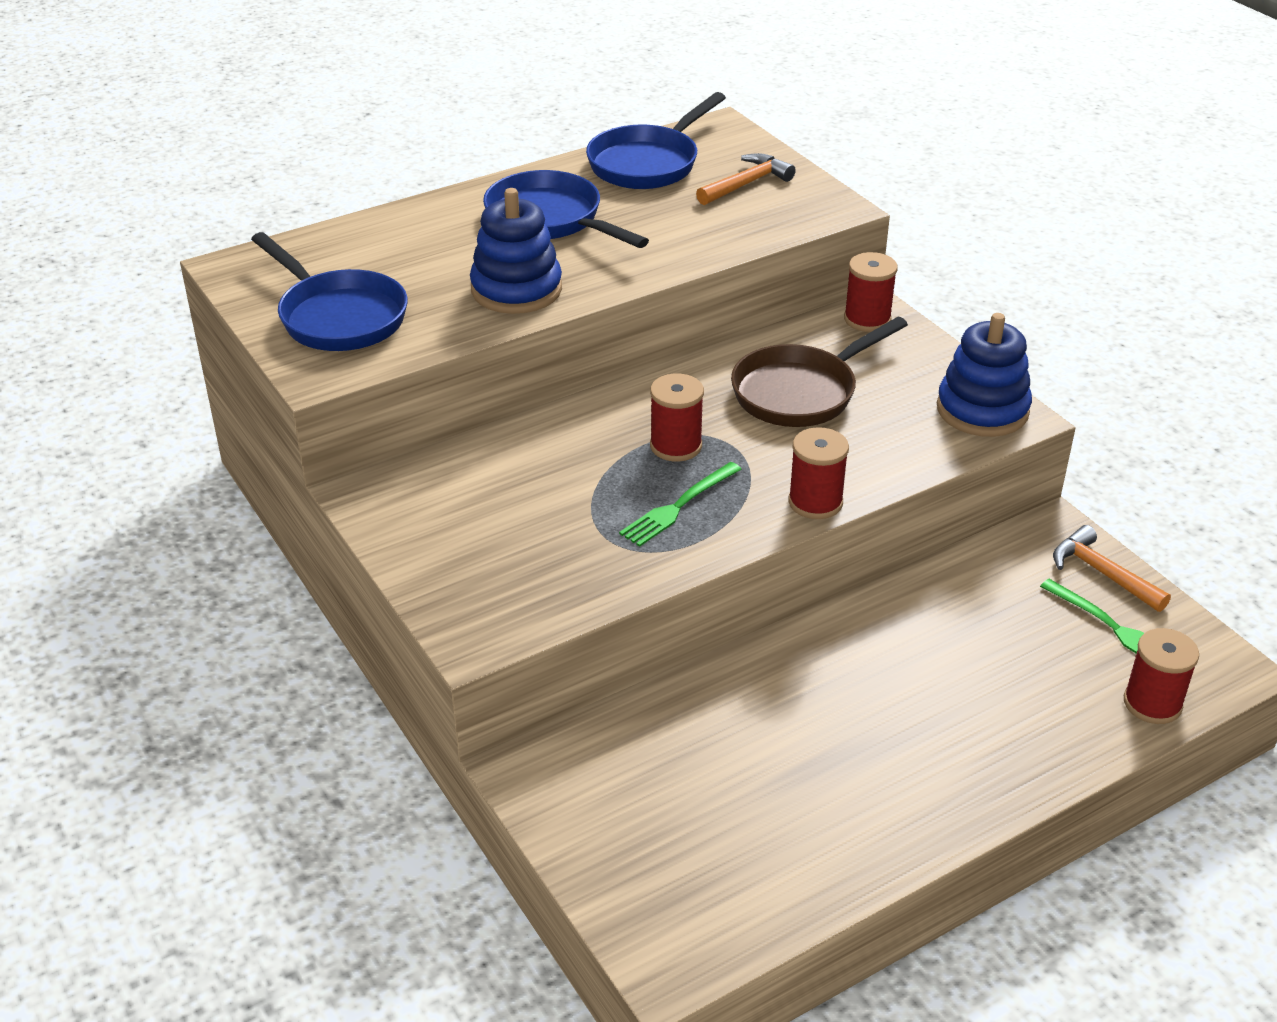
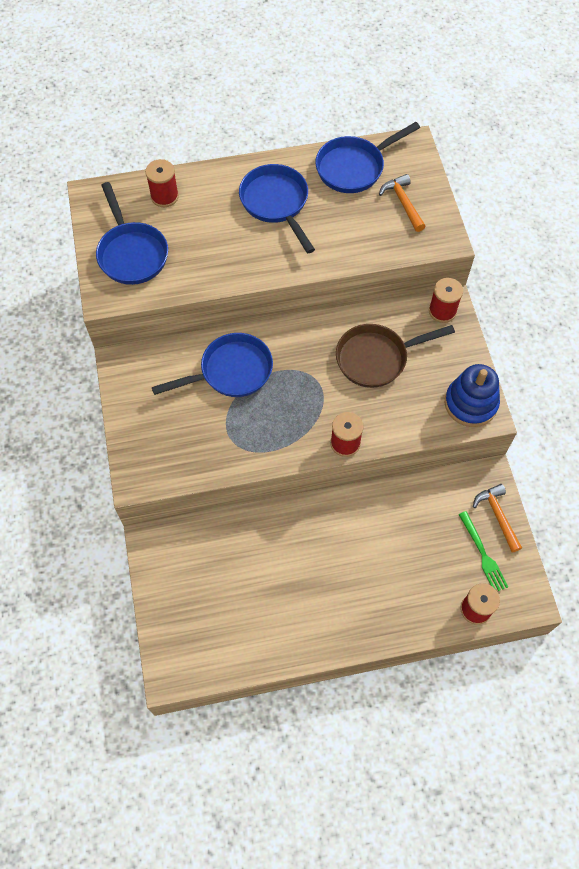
camera: 20 degrees right, 25 degrees up
blue stacking toy [470,188,562,314] -> none
green fork [619,462,742,547] -> none
red spool [650,374,704,462] -> red spool moved to [145,159,179,207]
orange hammer [696,153,796,205] -> orange hammer turned 90 degrees counterclockwise [379,174,425,232]
none -> blue pan [152,333,273,397]

